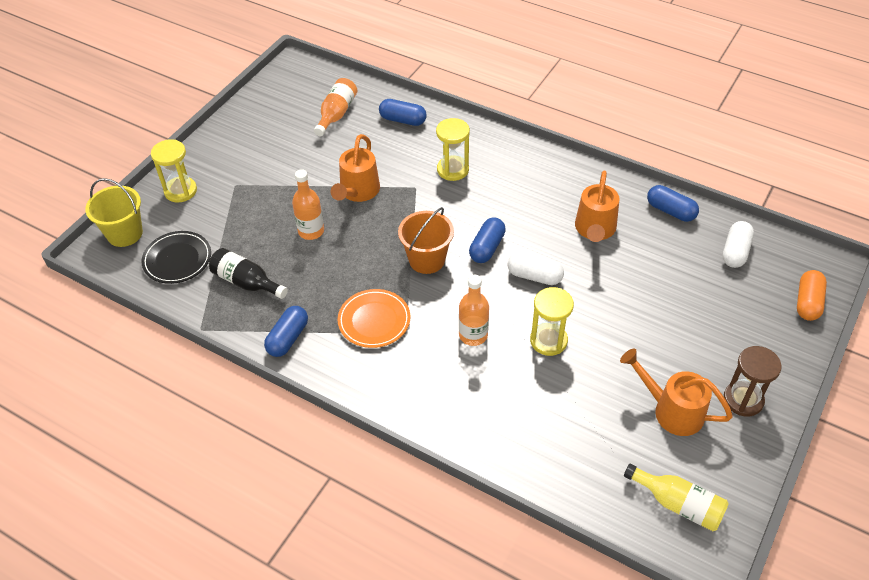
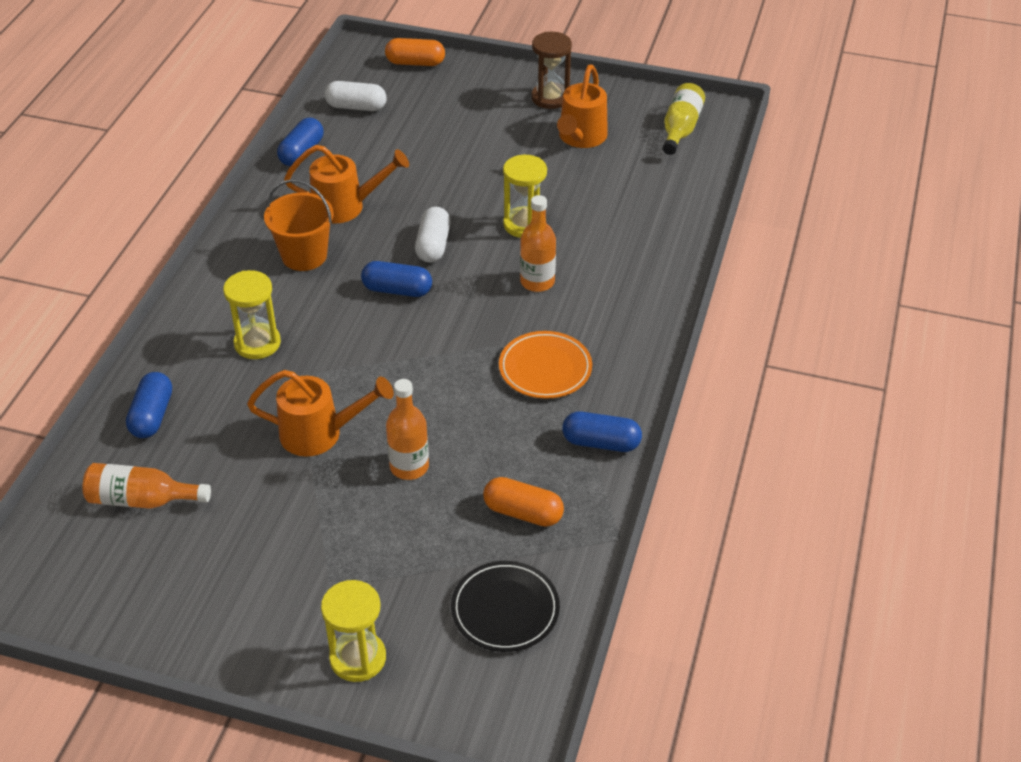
camera: 105 degrees left, 5 degrees down
yellow bucket [85,178,143,247] -> none
black bottle [209,248,288,299] -> orange capsule [483,477,564,527]
orange bucket [398,207,454,274] -> orange bucket moved to [264,179,334,271]

